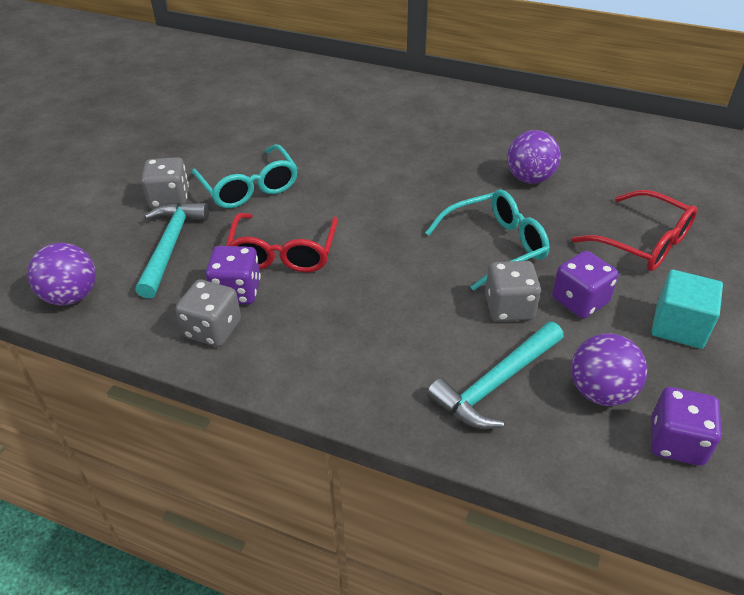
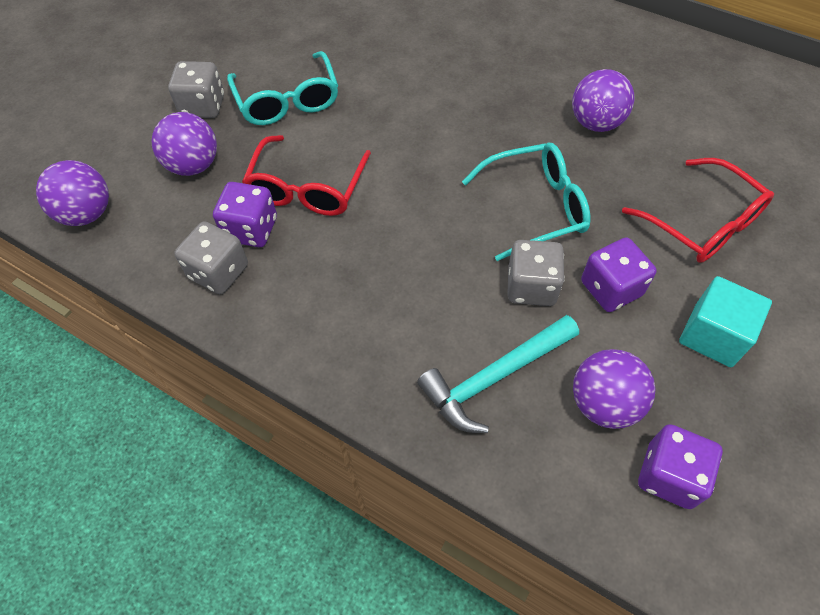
camera: 10 degrees right, 15 degrees up
turquoise hammer [135,202,209,298] -> purple ball [151,112,217,176]

